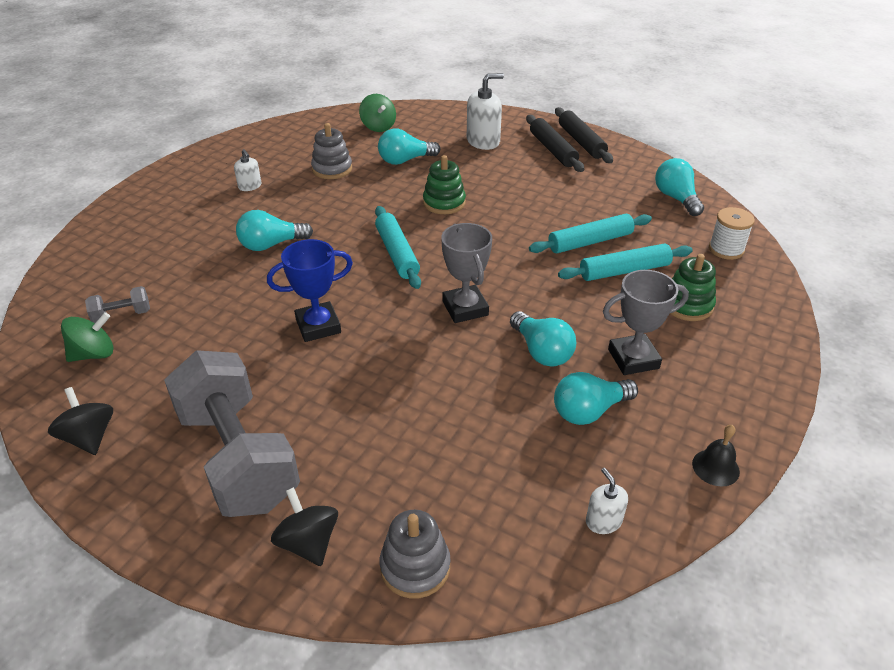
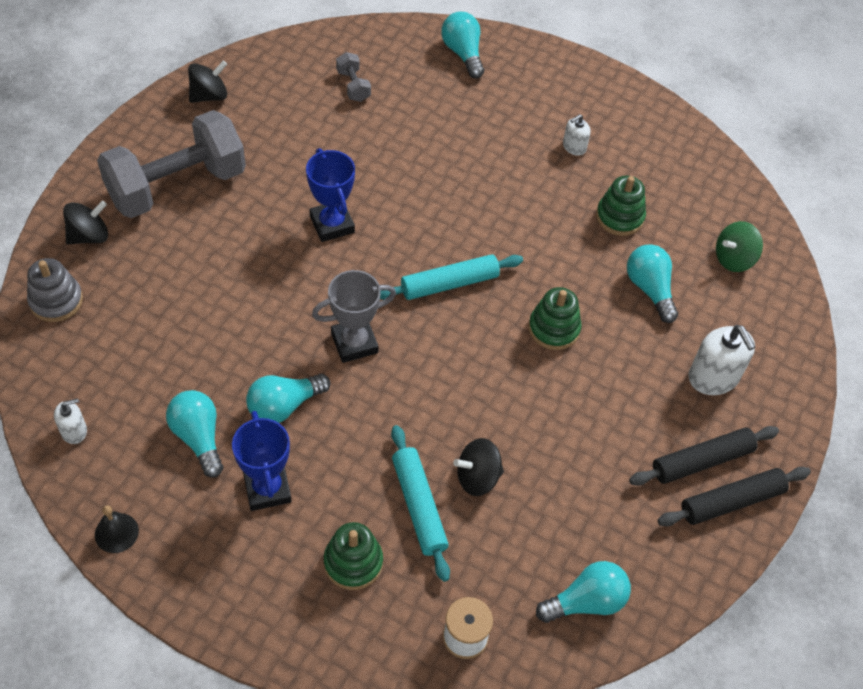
camera: 85 degrees right, 15 degrees up
green spinning top [61,312,114,362] -> none
turquoise light bulb [236,210,313,251] -> turquoise light bulb moved to [441,12,484,79]
grey stacking toy [311,123,352,179] -> green stacking toy [596,176,646,236]
turquoise rolling pin [529,214,652,253] -> black spinning top [453,438,504,496]
grey trophy [603,270,689,375] -> blue trophy [232,411,291,511]

